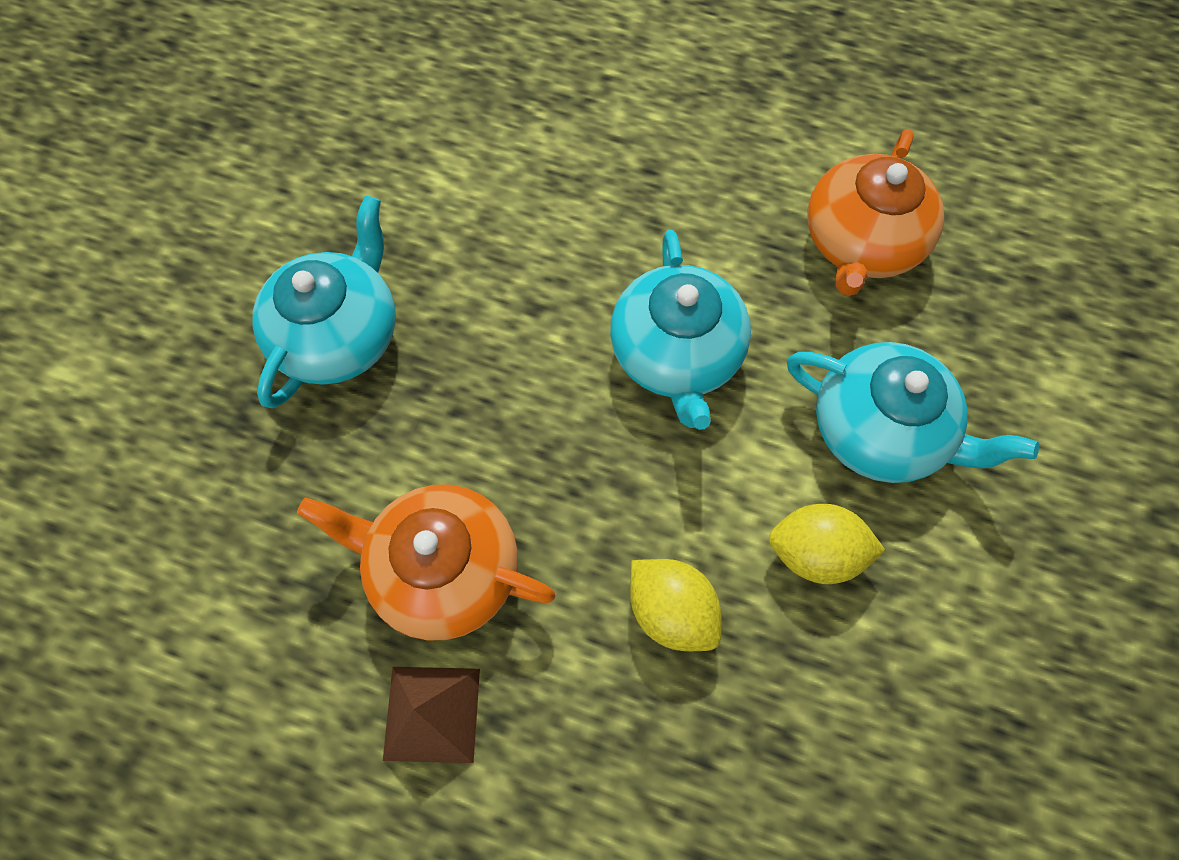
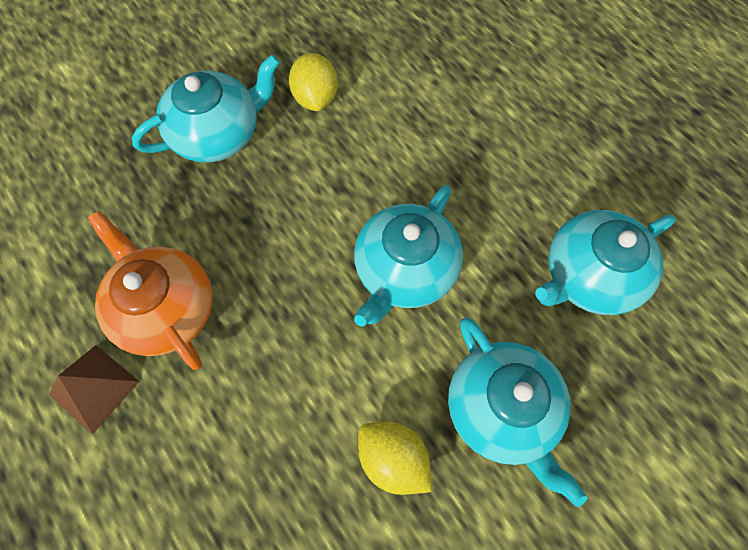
camera: 35 degrees right, 0 degrees up
yellow lemon [630,559,722,651] -> yellow lemon moved to [289,53,338,111]
orange teapot [807,129,944,296] -> turquoise teapot [535,210,676,315]

